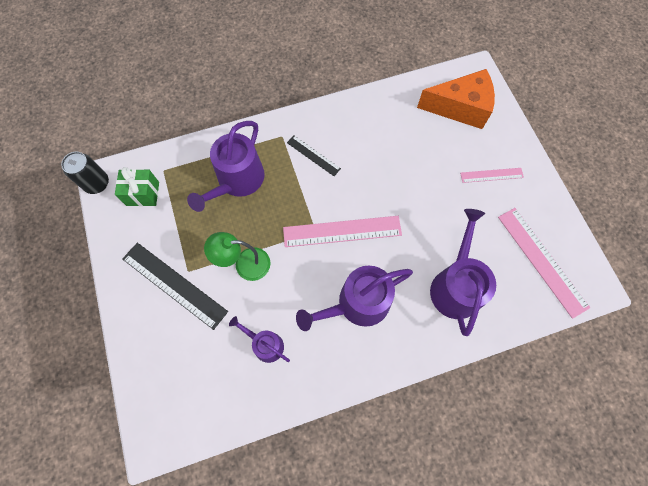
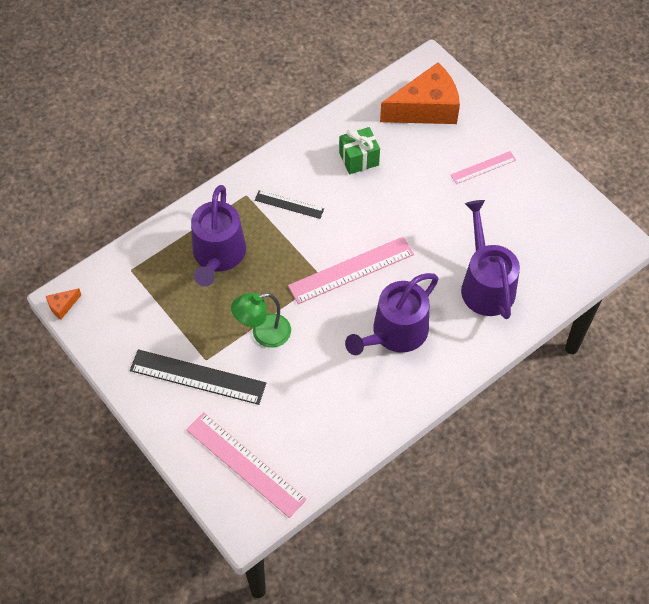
camera: 20 degrees left, 10 degrees down
black can [61,152,109,194] -> orange cheese [46,288,81,320]
green gift [115,167,159,206] -> green gift moved to [339,127,380,174]
purple watering can [229,316,290,363] -> none
pink ruler [498,208,590,319] -> pink ruler moved to [186,412,307,518]

